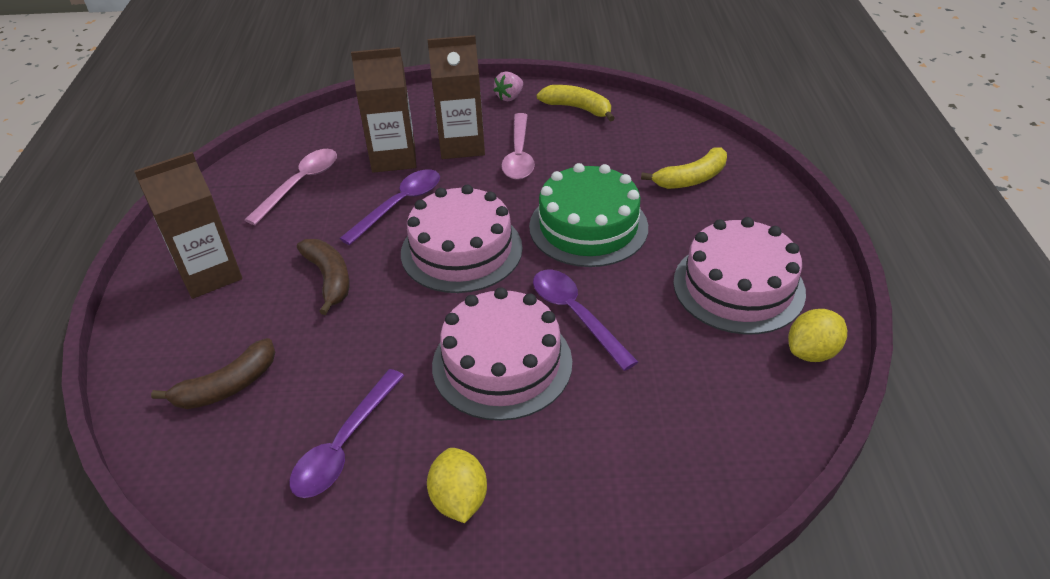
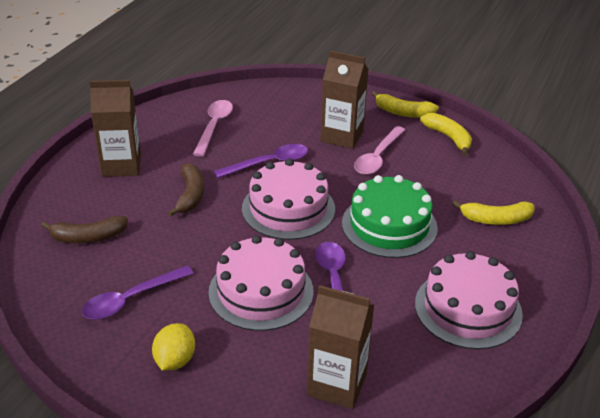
camera: 25 degrees right, 5 degrees down
pink spoon [245,149,337,225] -> pink spoon turned 45 degrees counterclockwise [193,100,233,157]
brown carton [351,47,416,173] -> brown carton moved to [307,285,374,409]
pink strawberry [493,71,523,101] -> yellow banana [372,91,439,118]
yellow lemon [788,309,847,362] -> none

